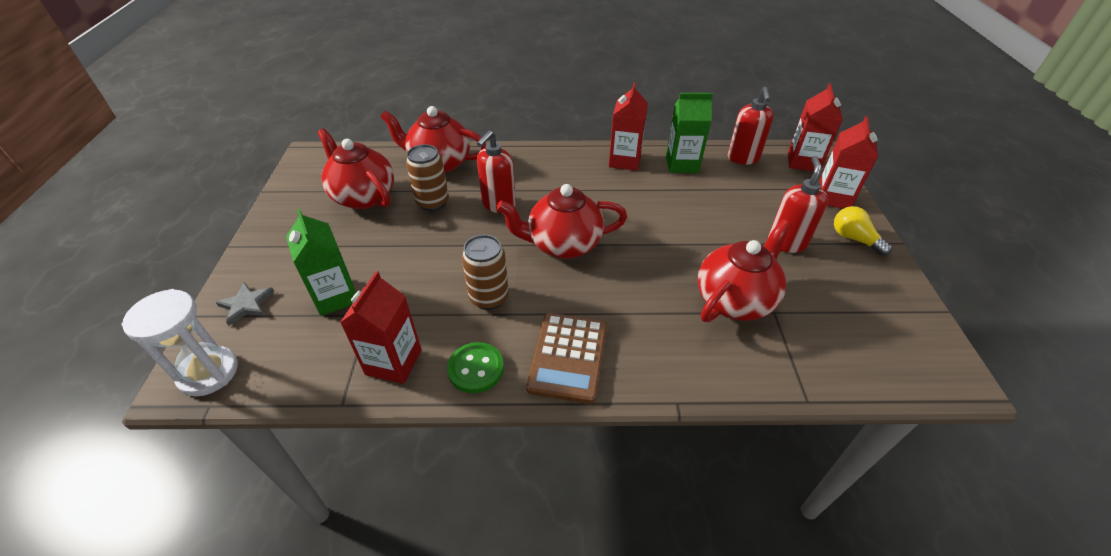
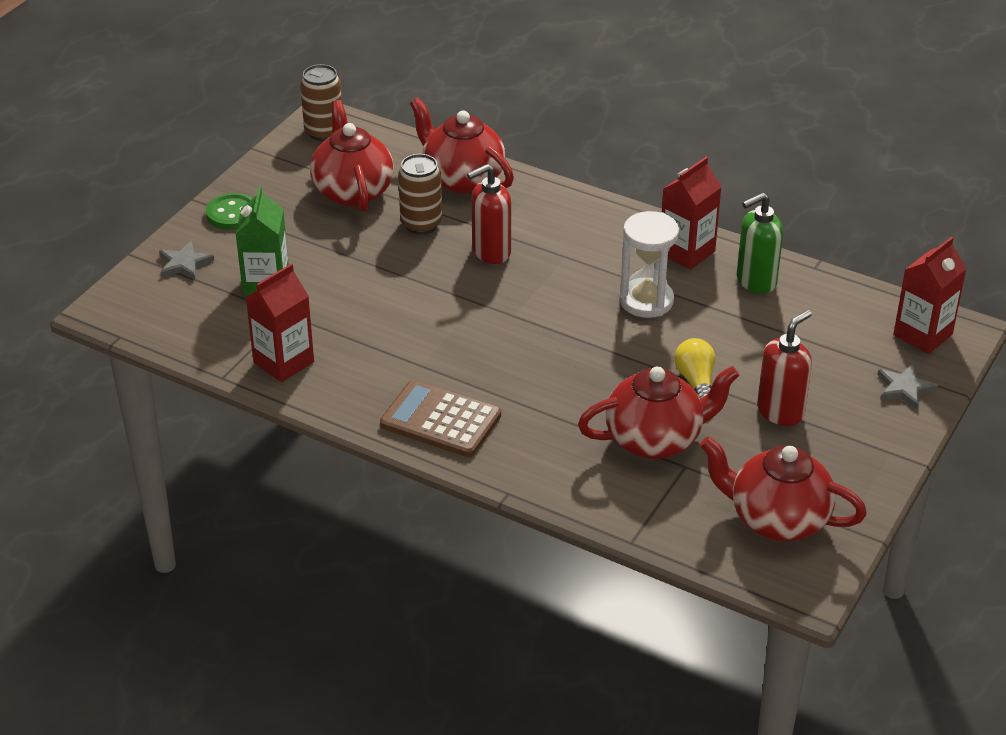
camera: 30 degrees right, 5 degrees down
white hourglass [122,289,238,397] -> white hourglass moved to [620,211,679,318]
green button [447,342,504,393] -> green button moved to [206,193,253,230]
brown can [462,235,509,310] -> brown can moved to [300,64,342,141]
red teapot [497,184,627,259] -> red teapot moved to [700,436,867,541]
brown calculator [526,313,607,404] -> brown calculator turned 75 degrees clockwise [380,380,501,457]
green carton [666,93,713,173] -> green soap dispenser [737,193,783,294]
red soap dispenser [727,87,774,165] -> none
red carton [819,116,878,209] -> grey star [877,364,938,410]
yellow light bulb [834,206,892,256] -> yellow light bulb moved to [674,338,715,398]

